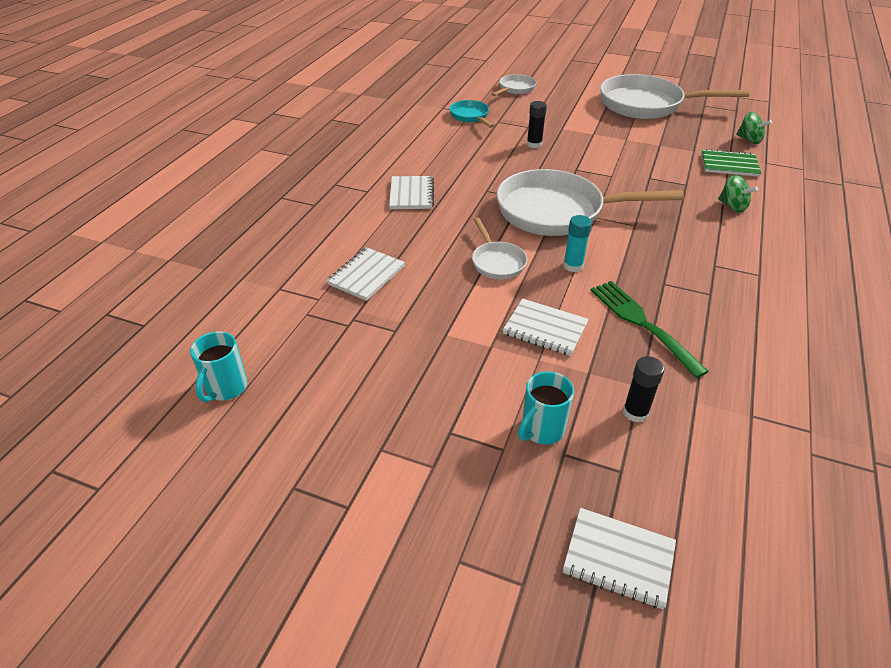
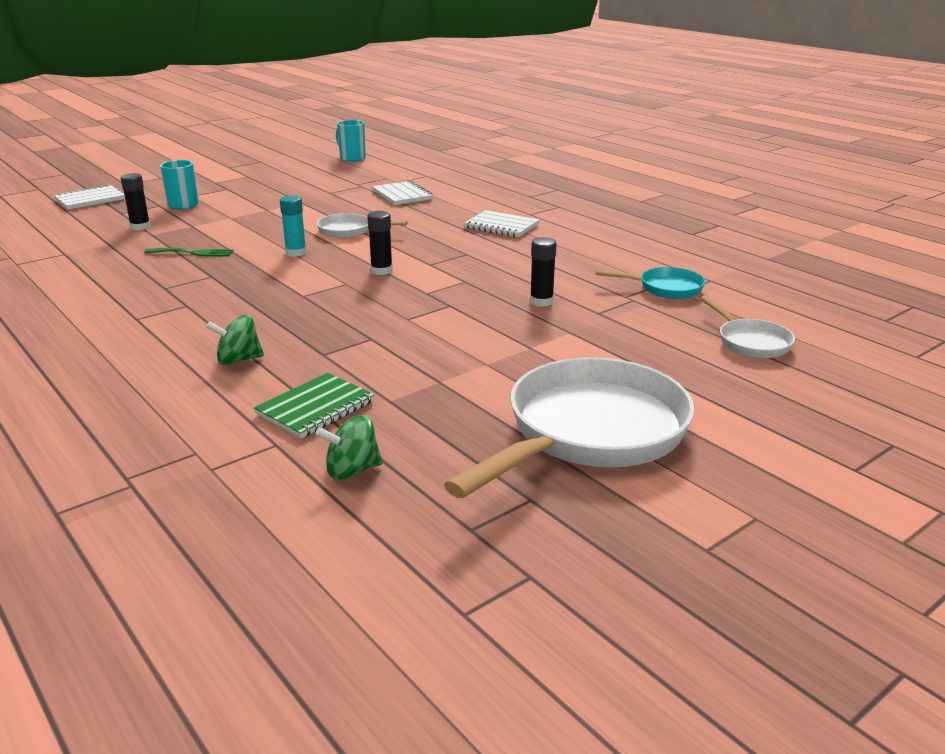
camera: 120 degrees right, 15 degrees down
white pan [497,169,684,236] -> black glue stick [367,211,393,275]
white notebook [503,298,589,356] -> none
green fork [591,281,709,378] -> green fork [144,248,233,257], size x0.62

